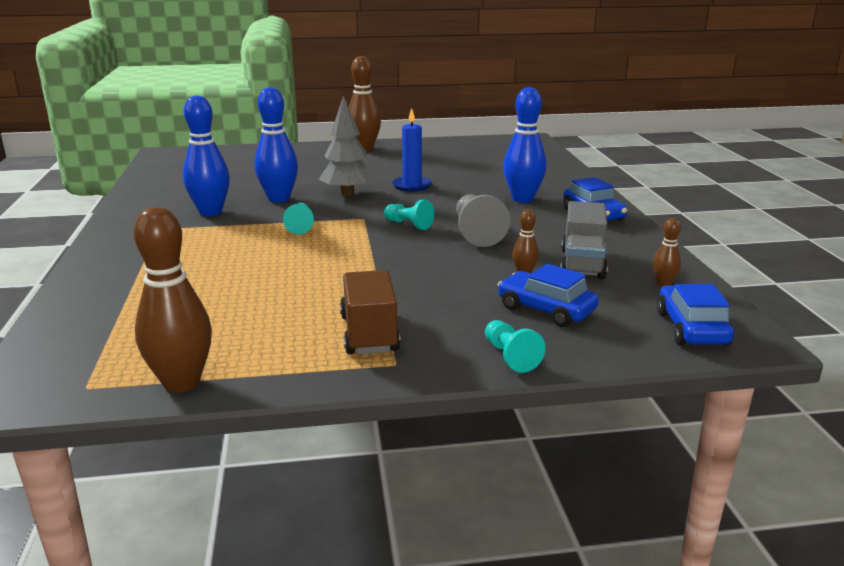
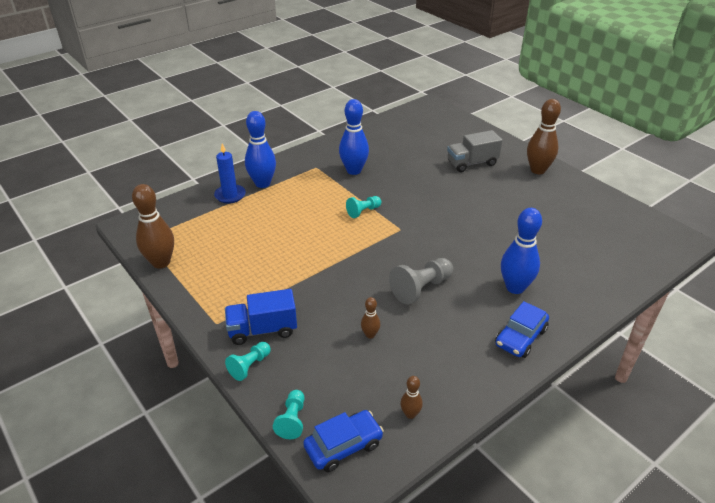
camera: 60 degrees right, 15 degrees up
blue bowling pin [254,87,298,203] -> blue bowling pin moved to [245,111,276,188]
grey tree [319,95,375,197] -> none
brown truck [340,270,400,354] -> none
turquoise pawn [384,200,434,230] -> turquoise pawn moved to [273,390,305,439]
blue candle [392,108,432,192] -> blue candle moved to [214,143,246,204]
blue car [498,264,599,327] -> none
grey truck [560,201,608,279] -> grey truck moved to [447,130,502,172]
none -> blue truck [225,289,297,345]

